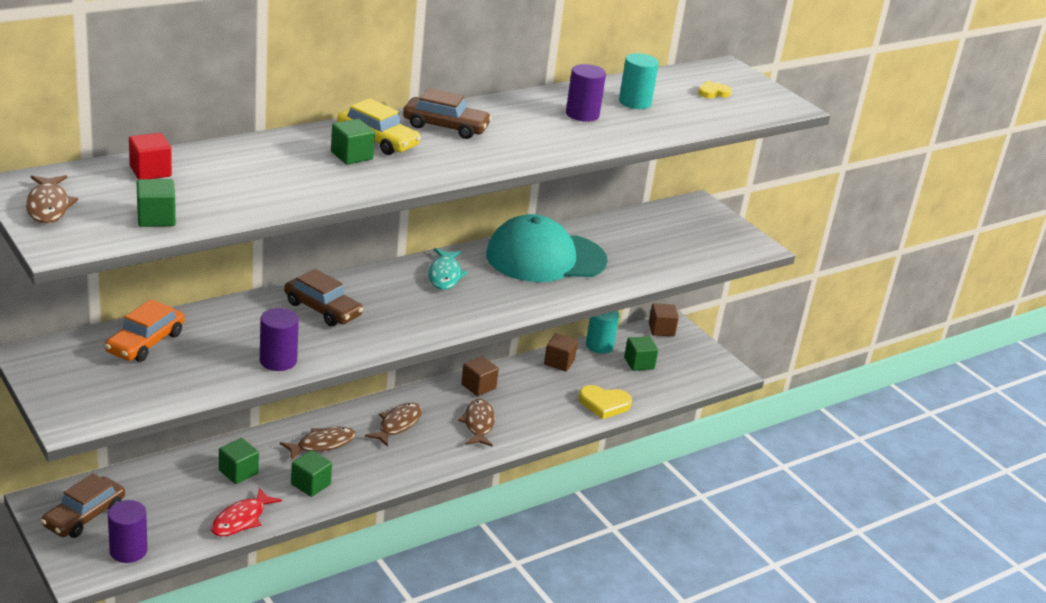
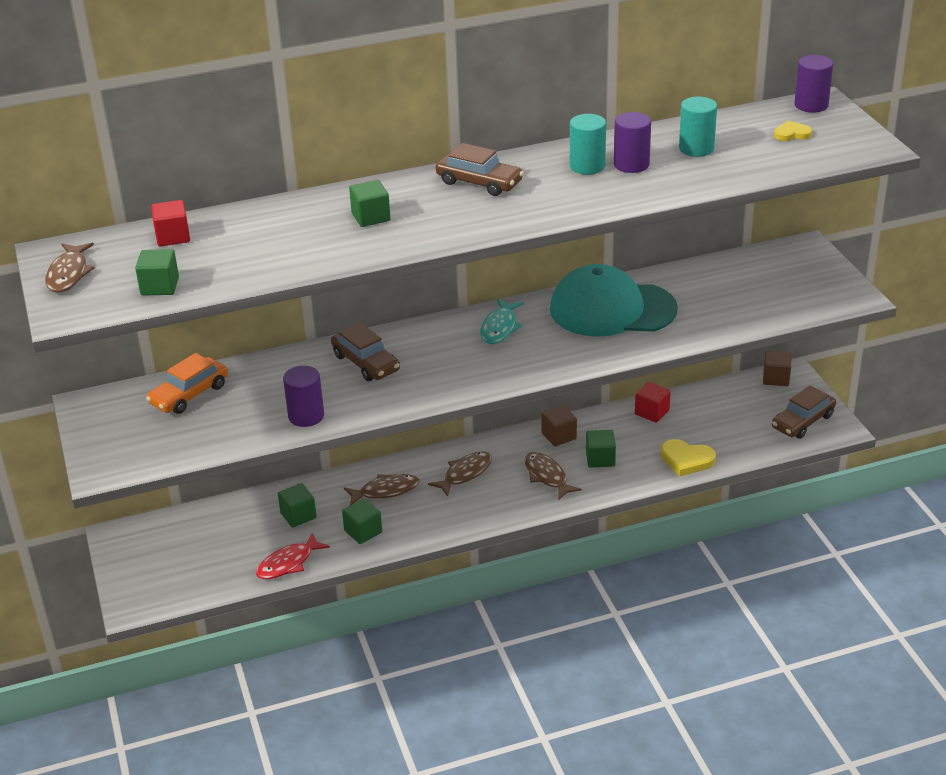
camera: 20 degrees right, 5 degrees up
brown car [41,473,125,538] -> brown car moved to [772,385,836,439]
purple cylinder [108,500,148,563] -> purple cylinder moved to [794,55,833,113]
yellow car [337,98,421,155] -> none
brown fish [458,399,495,447] -> brown fish turned 45 degrees counterclockwise [524,452,582,500]
brown cube [544,333,578,371] -> red cube [635,382,671,423]
turquoise cylinder [586,311,619,354] -> turquoise cylinder moved to [570,114,606,175]
green cube [624,336,658,371] -> green cube moved to [586,430,616,468]

